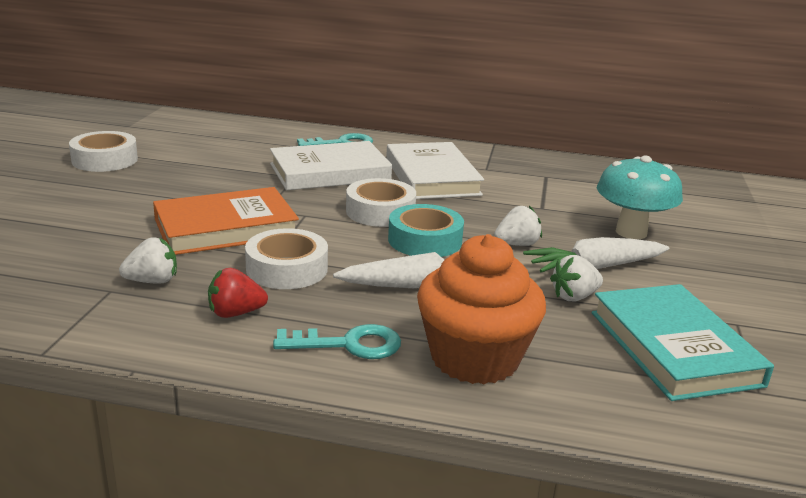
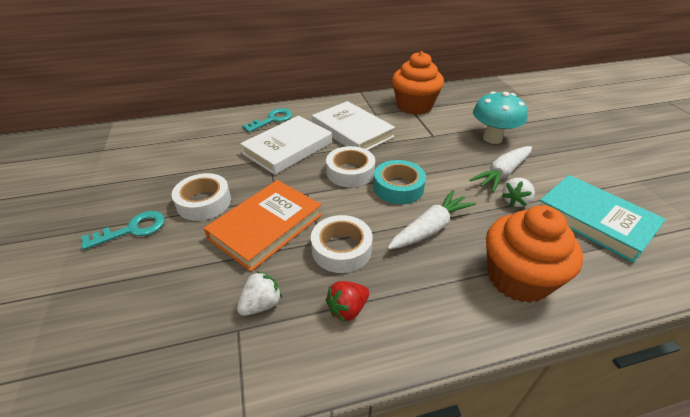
camera: 25 degrees left, 15 degrees up
white tape [69,131,138,172] -> white tape moved to [172,173,231,221]
turquoise key [273,324,401,359] -> turquoise key moved to [81,211,165,250]
white strawberry [494,206,542,246] -> none
none -> orange cupcake [392,51,444,115]

